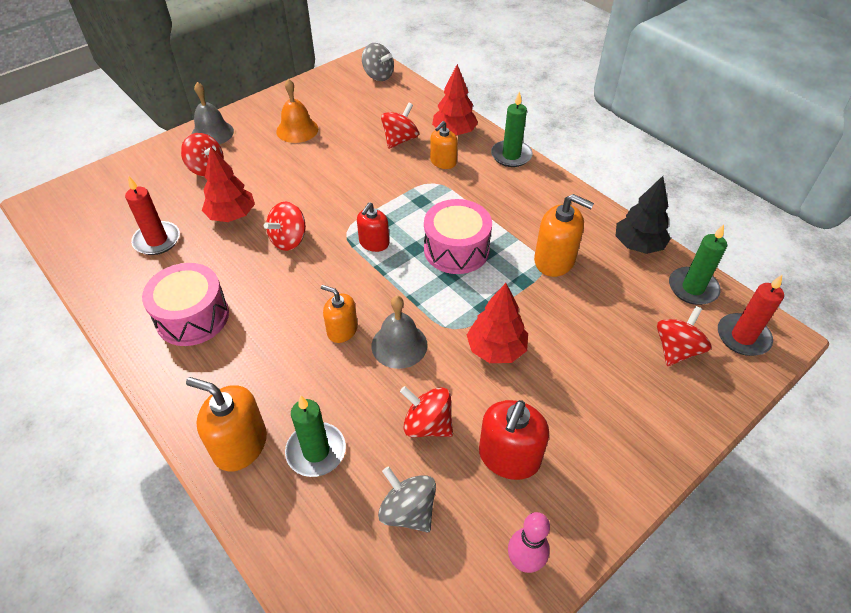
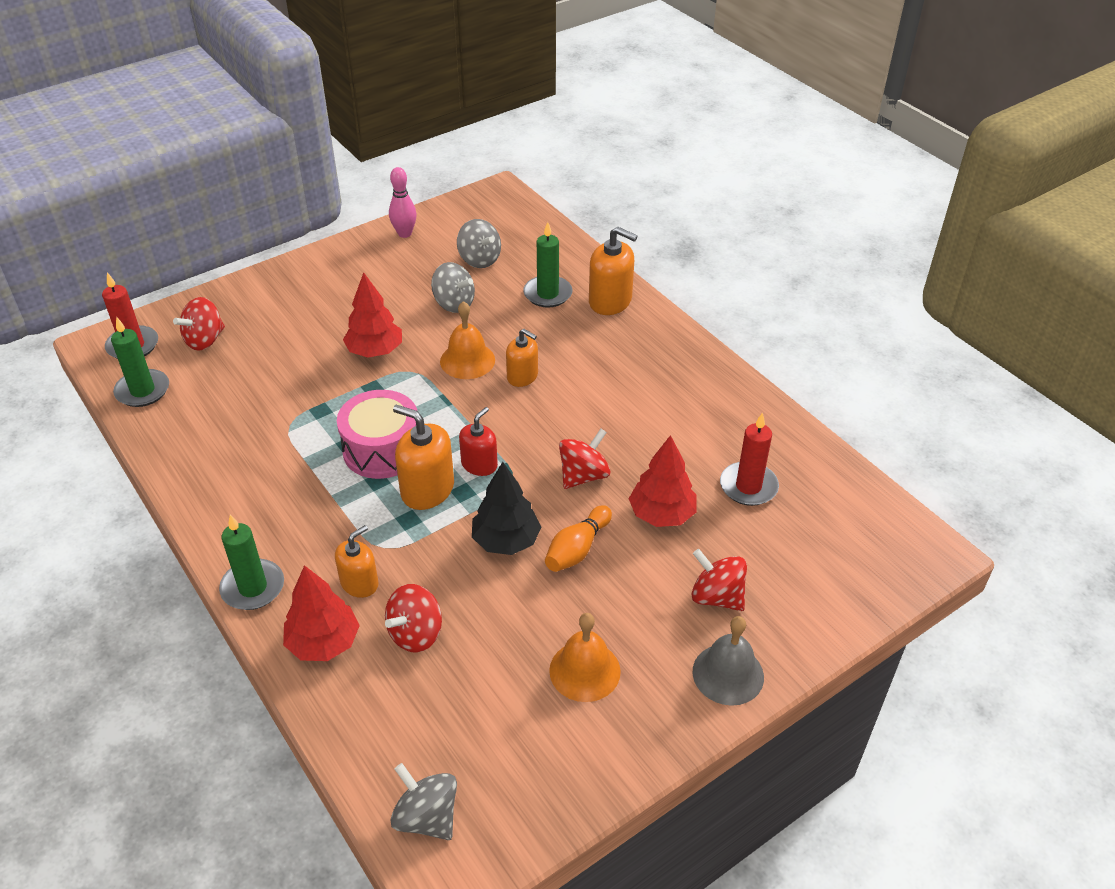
camera: 175 degrees left, 5 degrees down
pink drum [142,263,229,346] -> none
grey bell [372,296,428,369] -> orange bell [440,301,495,379]
red spinning top [400,386,453,437] -> grey spinning top [431,262,475,313]
red soap dispenser [479,400,549,480] -> none
orange soap dispenser [534,194,594,277] -> orange soap dispenser moved to [393,405,454,510]
black tree [616,176,671,254] -> black tree moved to [472,462,541,555]
none -> orange bowling pin [545,505,612,572]

